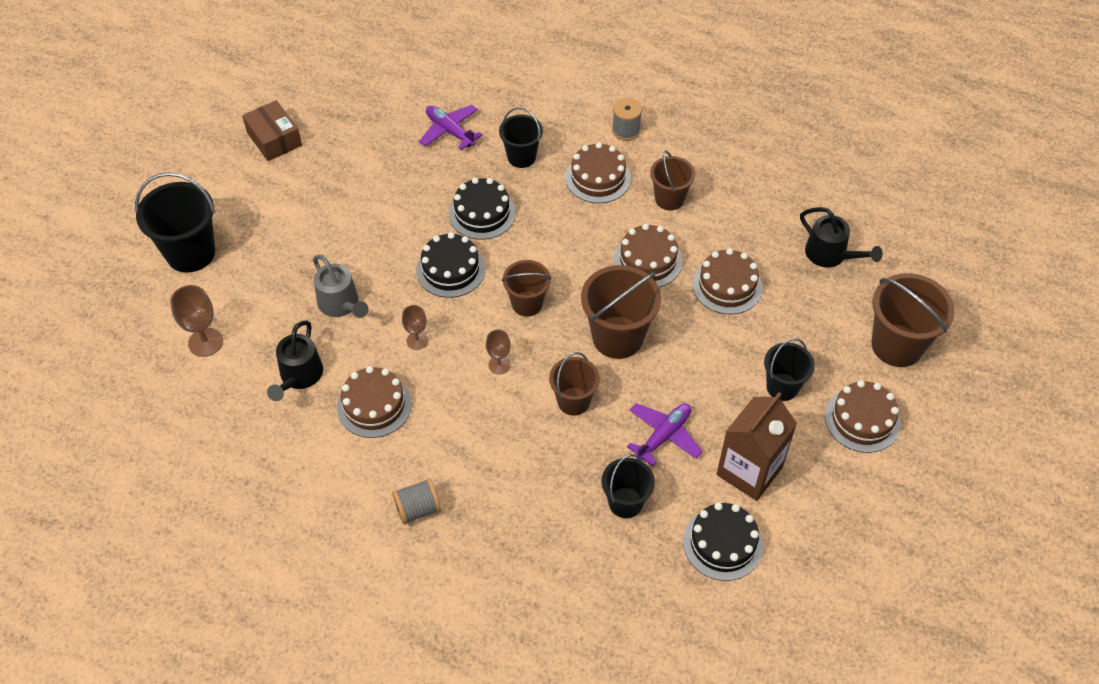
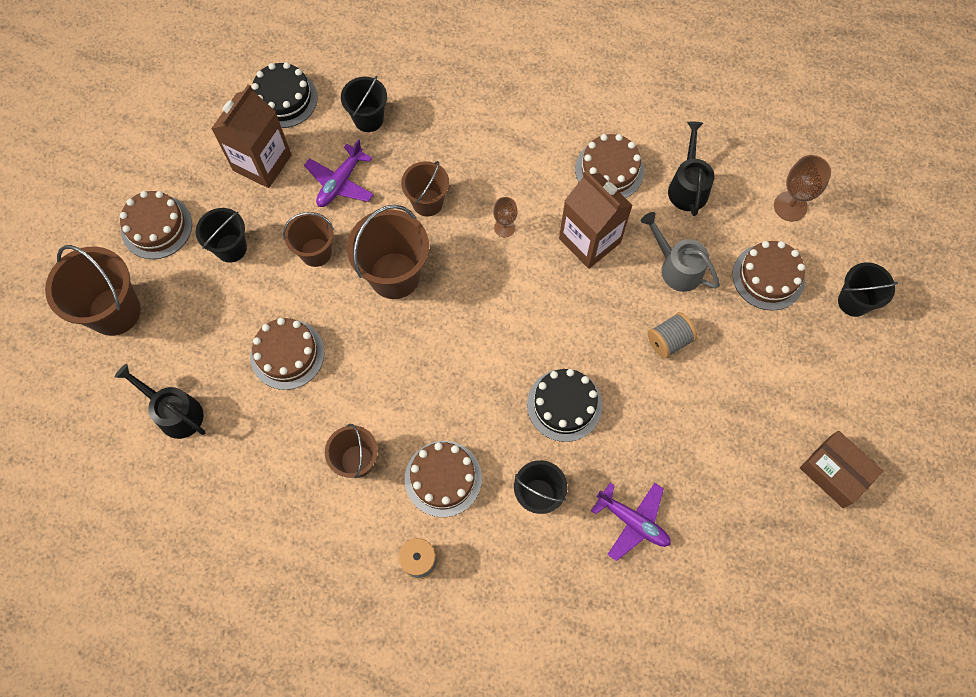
camera: 170 degrees right, 15 degrees up
black bucket [135,172,215,273] -> black bucket [838,262,898,317], size x0.62
grey spool [392,479,441,524] -> grey spool moved to [648,312,697,359]
brown goblet [402,305,428,350] -> brown carton [559,171,633,269]
black cake [416,232,486,298] -> none
brown bucket [502,260,552,317] -> brown bucket moved to [283,212,334,267]
brown cake [614,224,682,287] -> brown cake moved to [733,241,805,311]

